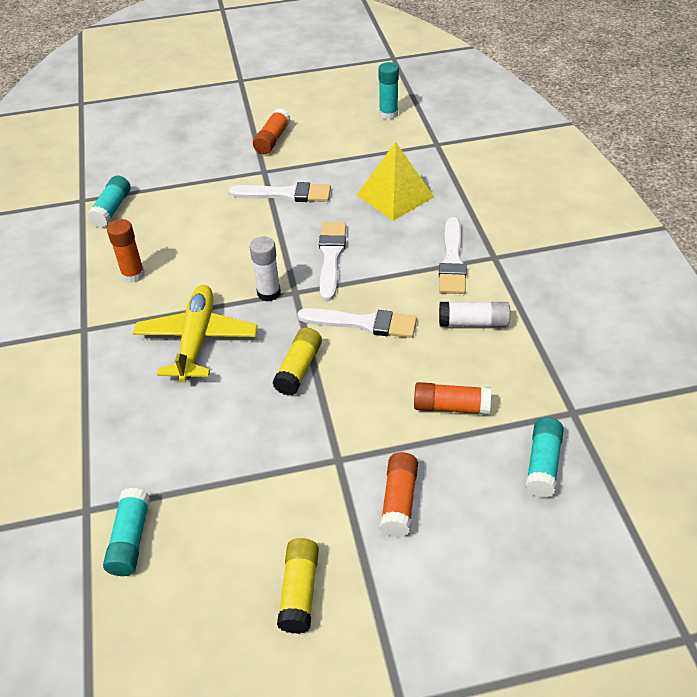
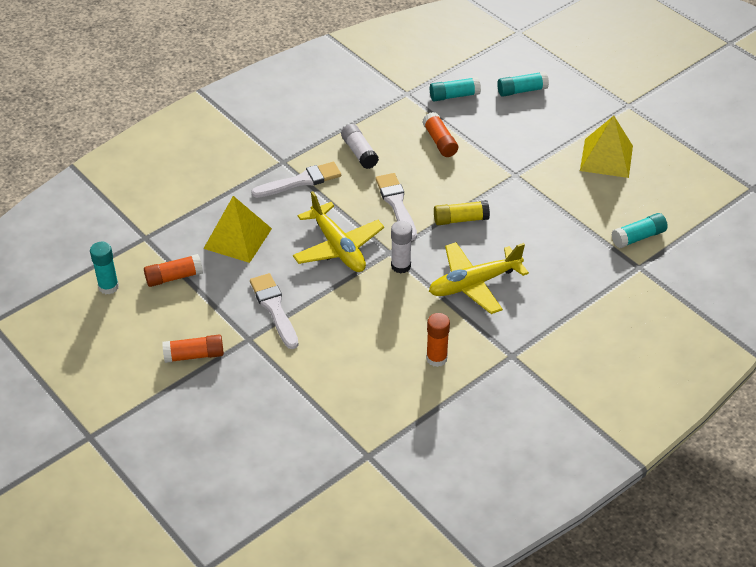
camera: 120 degrees left, 0 degrees up
turquoise glue stick [87,176,131,228] -> turquoise glue stick moved to [497,71,549,97]
yellow glue stick [277,538,319,634] -> yellow pyramid [580,116,633,178]
white brush [319,222,346,301] -> yellow plane [293,191,384,272]
orange glue stick [380,452,418,537] -> orange glue stick moved to [144,254,203,287]

